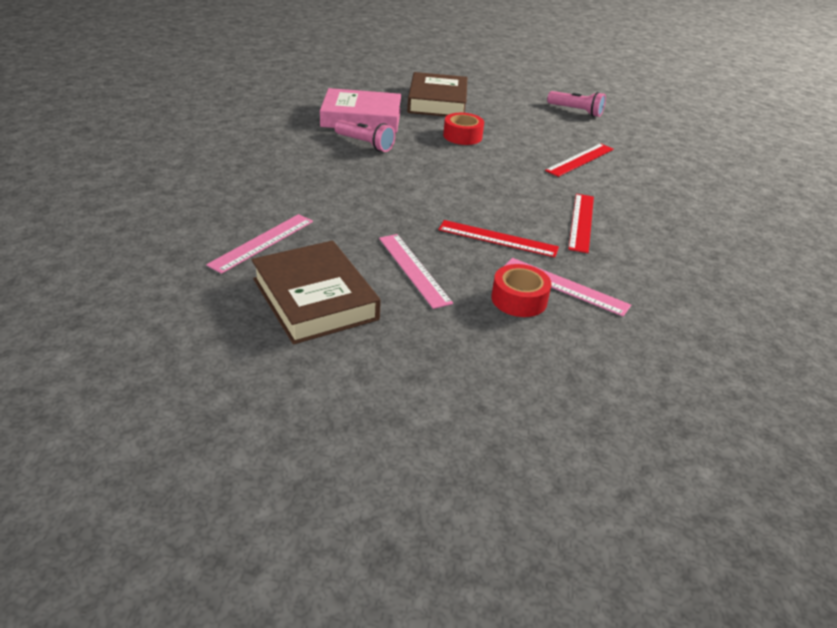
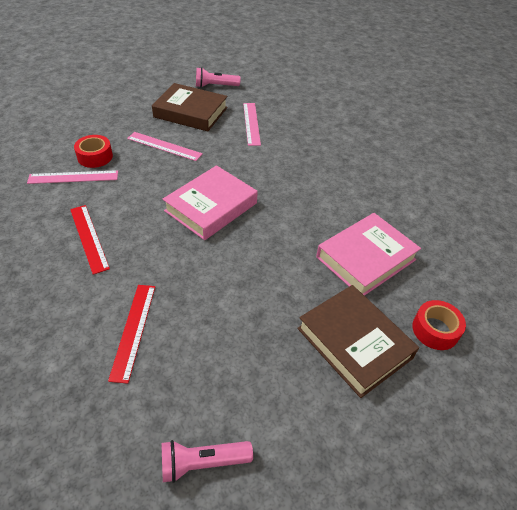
camera: 140 degrees right, 10 degrees up
pink flashlight [334,120,395,152] -> pink flashlight moved to [196,67,241,88]
red ruler [438,220,559,257] -> none
red tape [443,113,484,145] -> red tape moved to [412,300,466,350]
none -> pink book [163,165,258,240]

